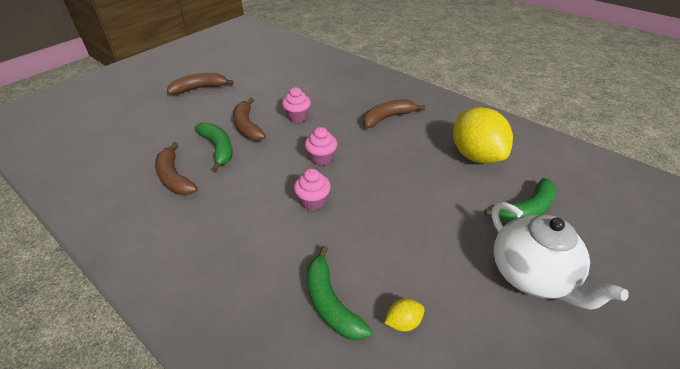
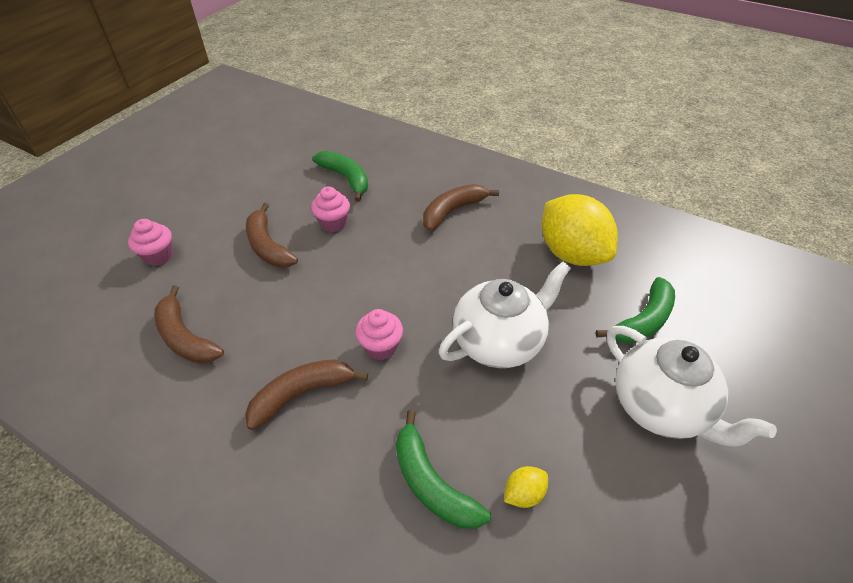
camera: 10 degrees left, 5 degrees up
brown banana [167,73,234,95] -> brown banana moved to [245,359,368,430]
green banana [195,122,233,171] -> green banana moved to [312,151,368,202]
pink cupcake [305,127,337,166] -> pink cupcake moved to [128,219,173,266]
none -> white teapot [439,261,571,368]

